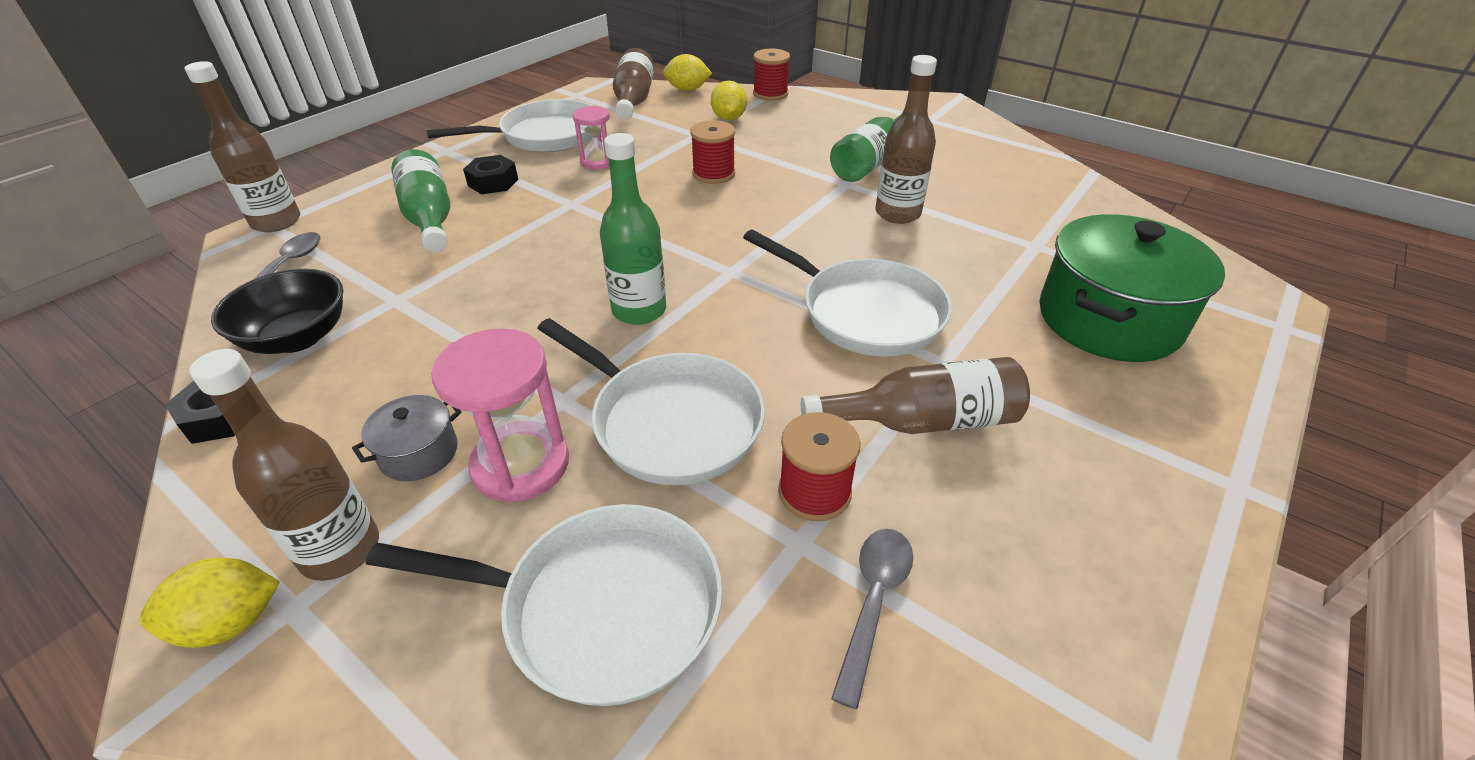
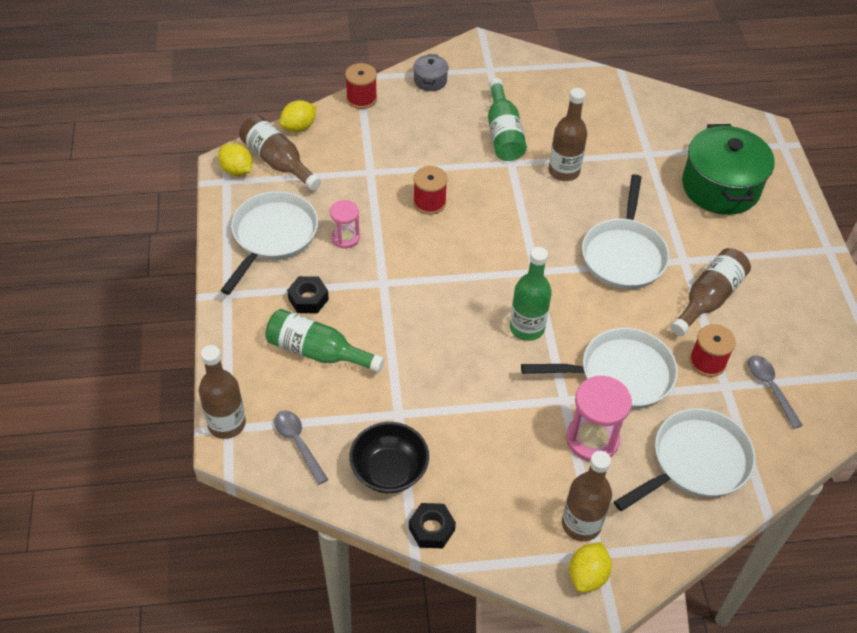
camera: 45 degrees left, 10 degrees up
grey pot [352,395,461,481] -> grey pot moved to [413,54,449,91]
yellow lemon [711,80,747,121] -> yellow lemon moved to [218,143,253,176]
white pan [743,229,952,357] -> white pan turned 105 degrees clockwise [582,174,669,289]

